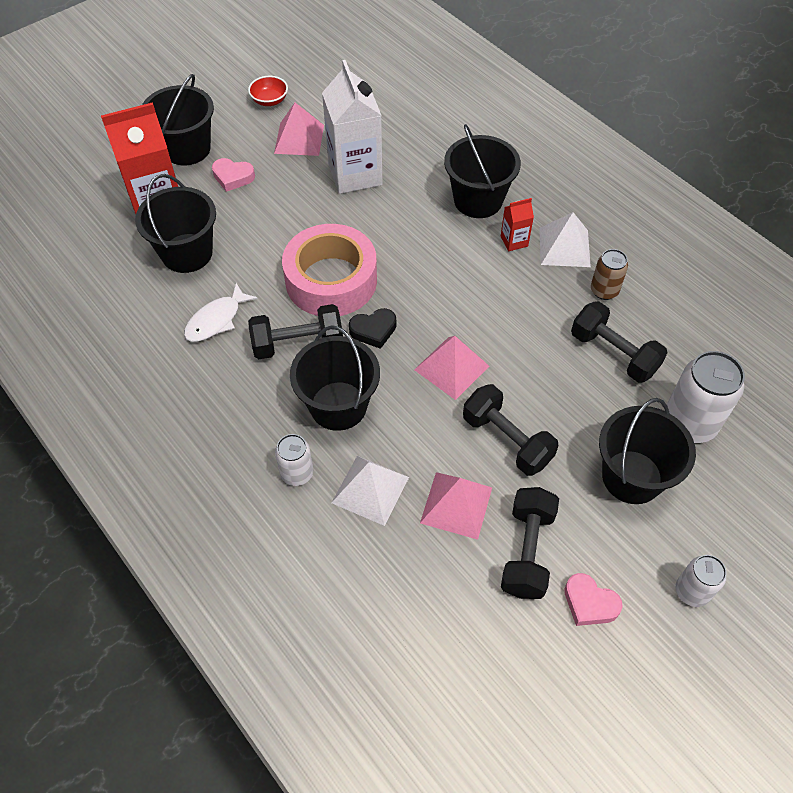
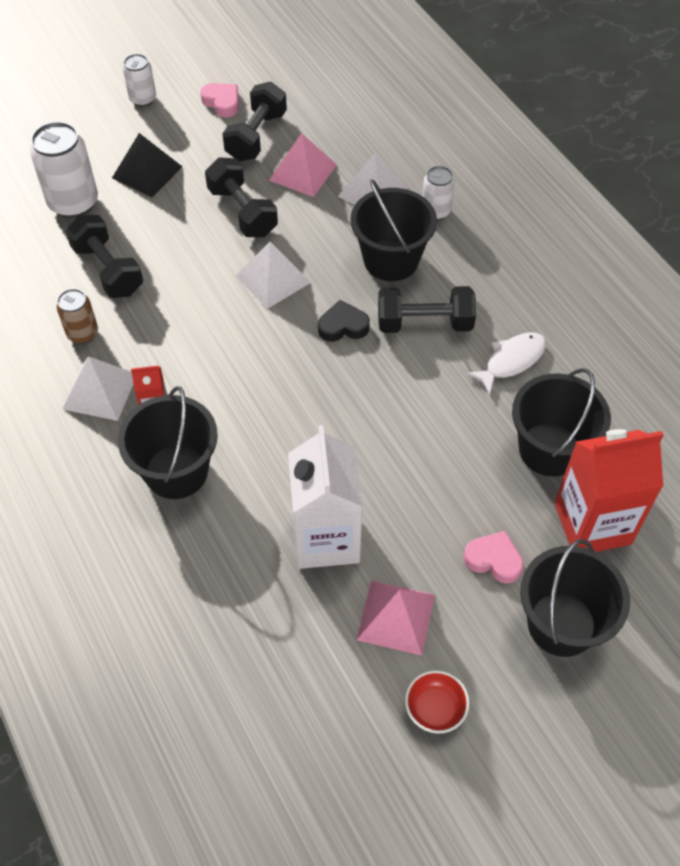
camera: 170 degrees left, 0 degrees up
pink tape [282,224,377,316] -> none
pink pyramid [414,336,489,400] -> white pyramid [236,242,311,309]
black bucket [599,398,696,504] -> black pyramid [112,133,183,197]

